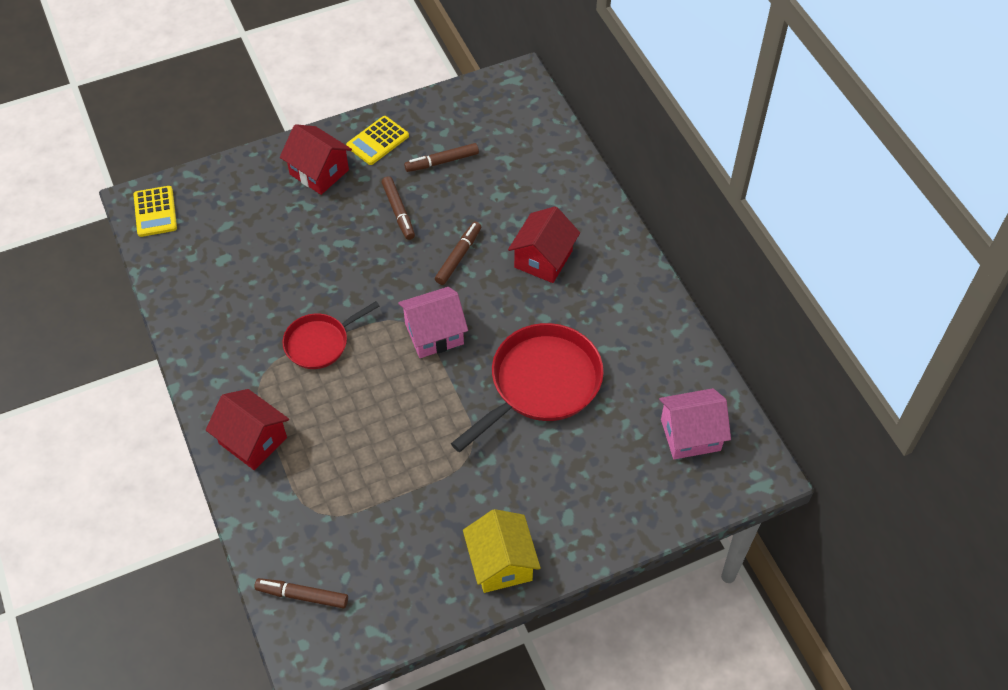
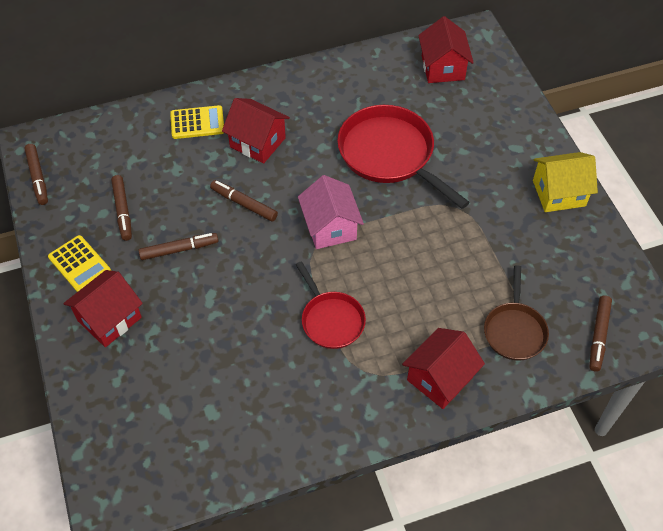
camera: 85 degrees left, 0 degrees up
yellow calculator [133,186,177,237] -> yellow calculator moved to [170,105,224,139]
pink house [659,388,731,459] -> red house [418,16,474,83]
none -> brown marker [24,144,48,205]
none -> brown pan [484,265,549,361]

